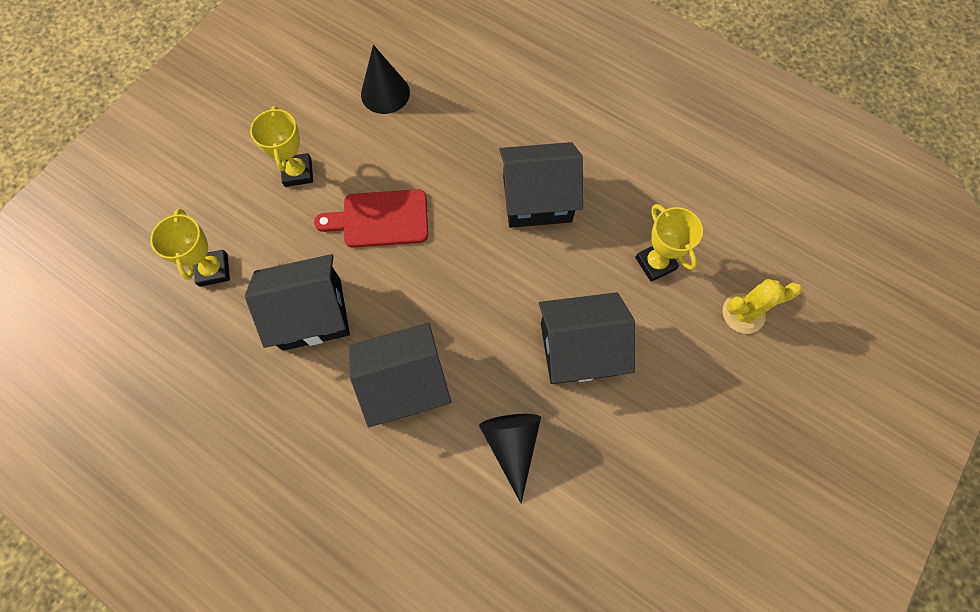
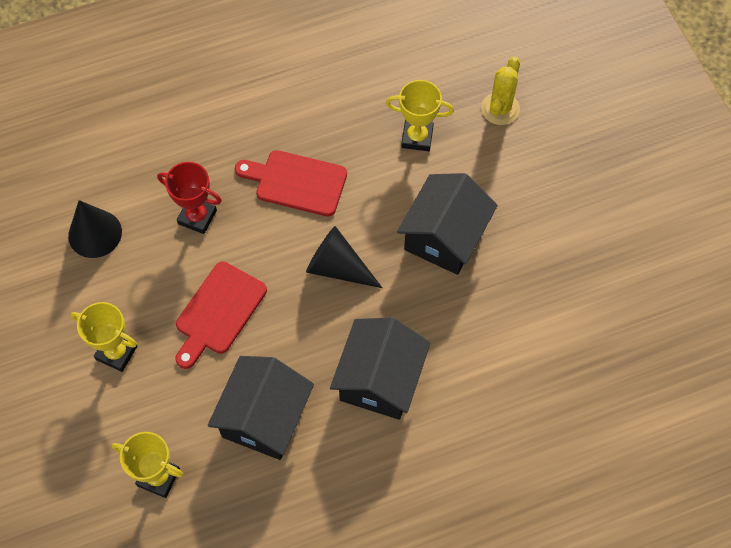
camera: 55 degrees left, 5 degrees down
black cone [479,414,541,503] -> black cone moved to [306,226,382,288]
black house [499,142,583,228] -> red cutting board [235,150,347,217]
none -> red trophy [157,162,222,234]

